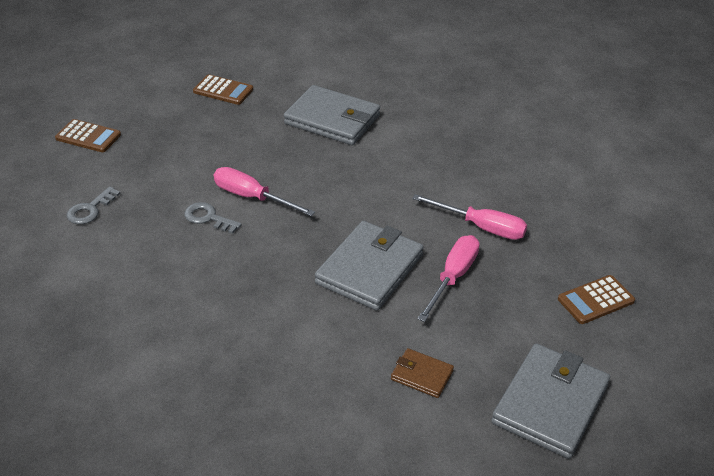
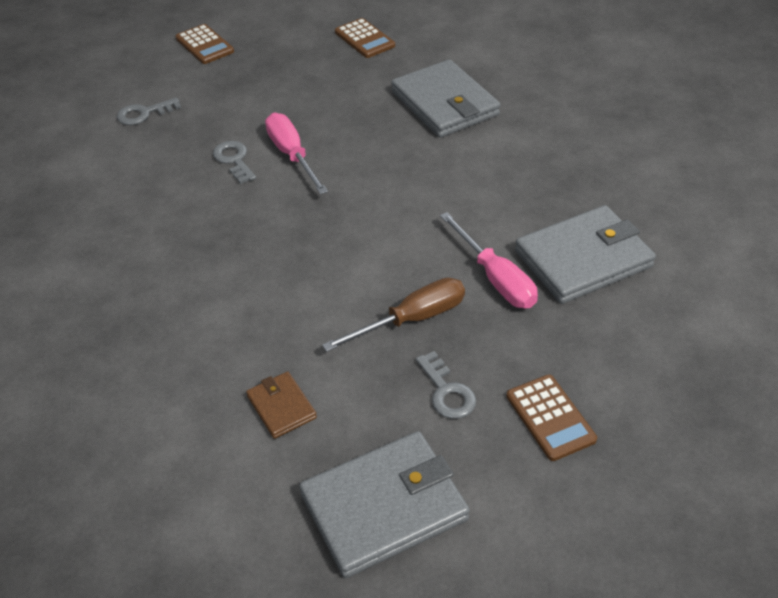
camera: 35 degrees right, 5 degrees up
grey wallet [315,221,424,310] -> grey wallet moved to [515,205,656,304]
pink screwdriver [417,235,480,322] -> brown screwdriver [322,277,465,352]
brown calculator [558,275,635,324] -> brown calculator turned 120 degrees counterclockwise [506,374,597,461]
none -> grey key [416,351,476,419]

